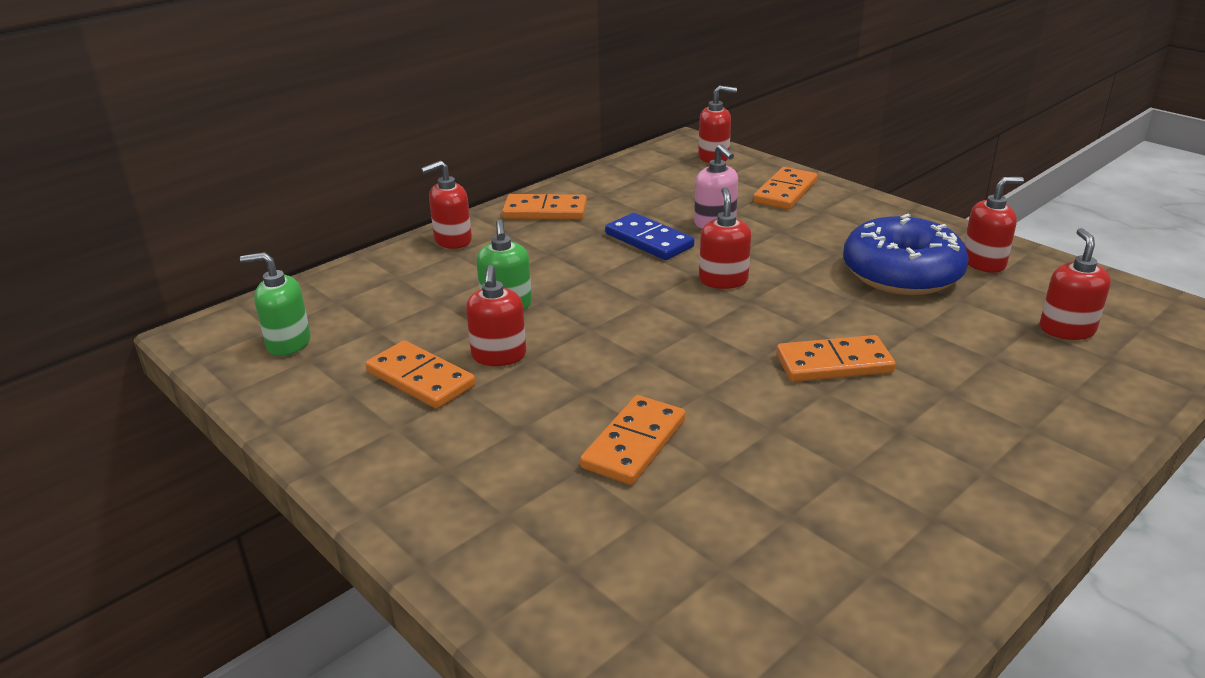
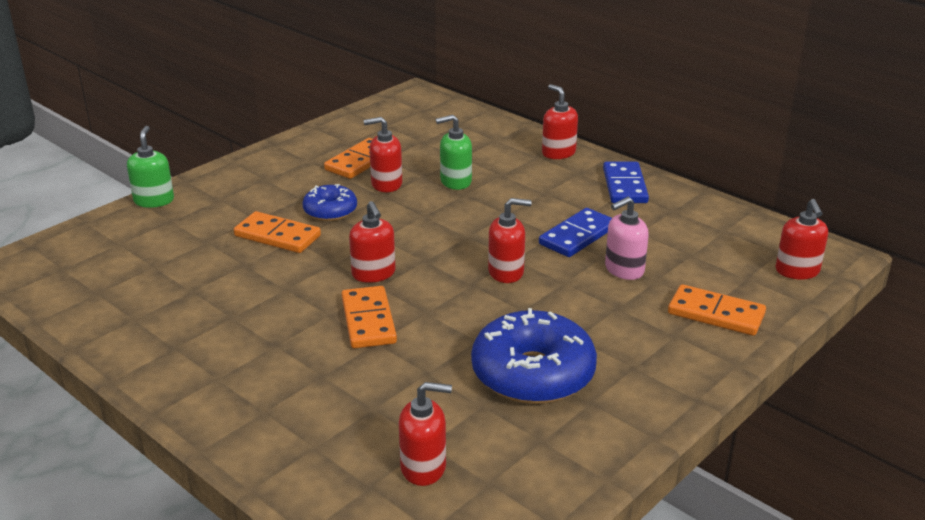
camera: 85 degrees right, 0 degrees up
green soap dispenser [240,252,310,356] -> green soap dispenser moved to [127,126,174,208]
orange domino [502,194,587,220] -> blue domino [603,162,649,203]
red soap dispenser [964,177,1024,273] -> red soap dispenser moved to [349,201,395,283]
none -> blue donut [302,184,357,221]

